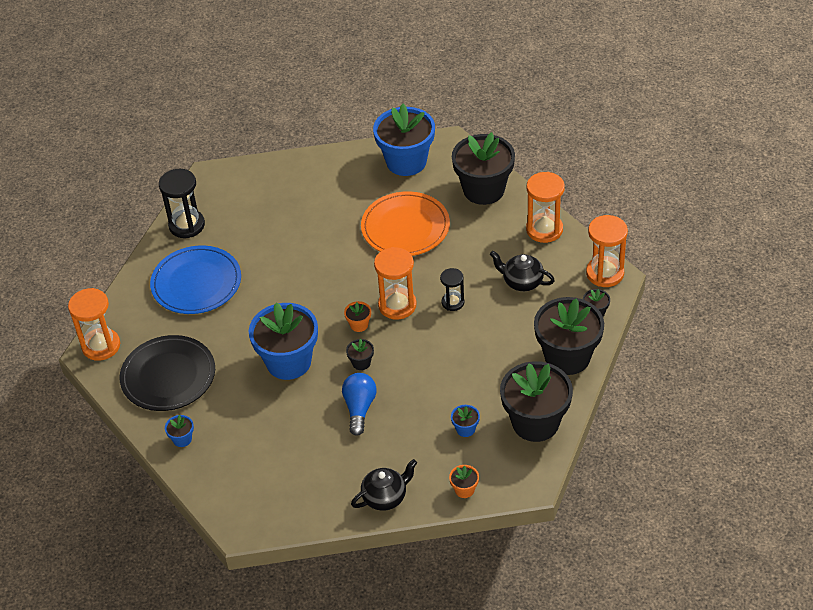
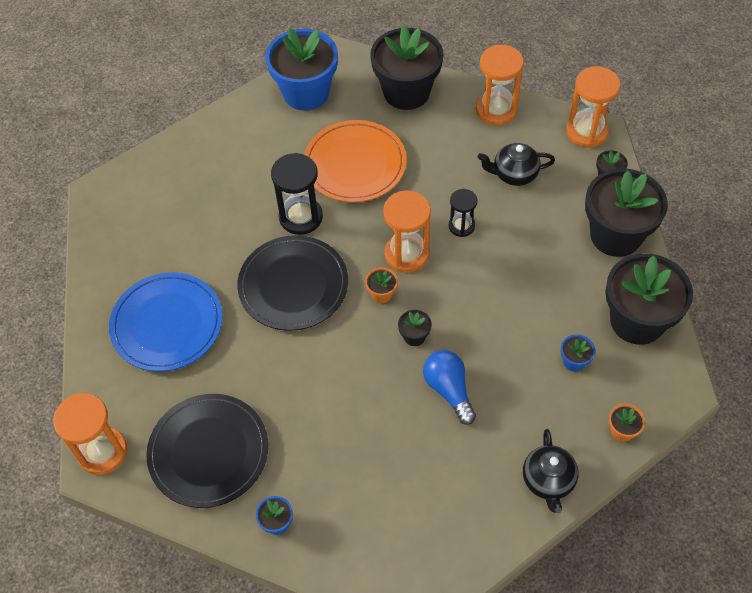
camera: 30 degrees left, 10 degrees up
black hourglass [159,169,205,238] -> black hourglass moved to [271,153,323,235]
blue flower pot [249,302,318,380] -> none
black teapot [351,459,417,511] -> black teapot turned 150 degrees clockwise [523,429,579,513]
none -> black plate [237,235,348,331]

